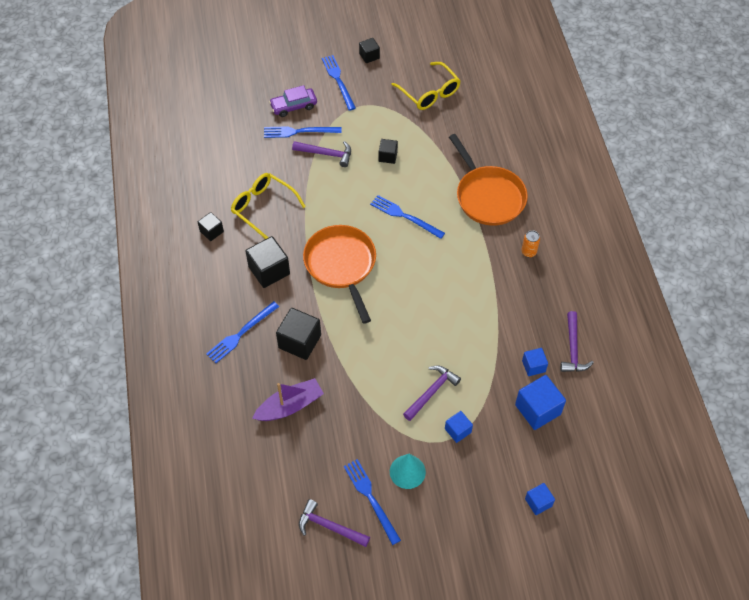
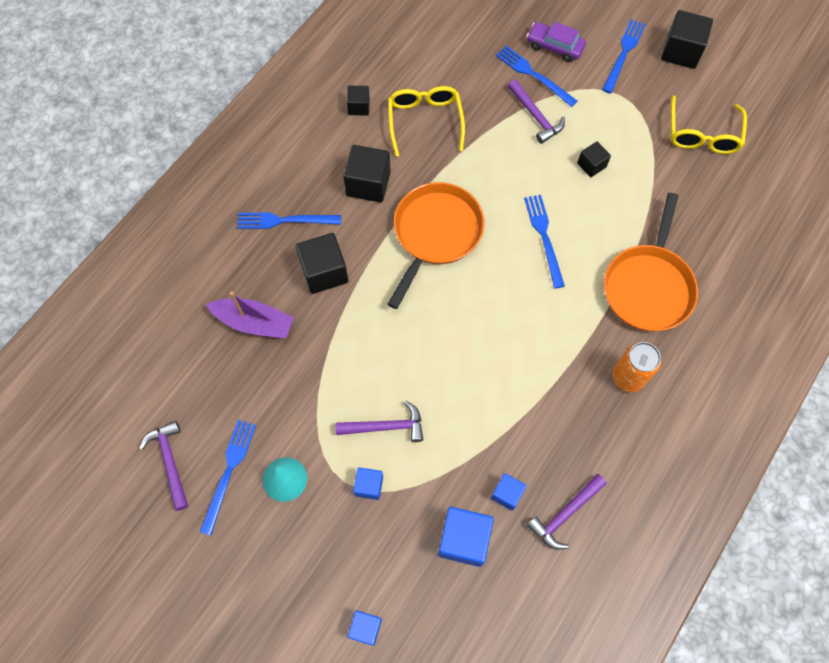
camera: 45 degrees right, 10 degrees up
black cube [359,38,380,63] -> black cube [661,10,713,69], size x1.74
orange can [521,230,540,257] -> orange can [612,342,661,392], size x1.66

